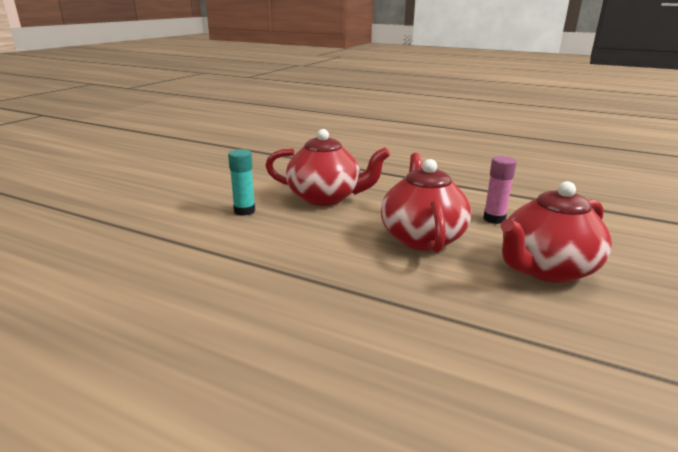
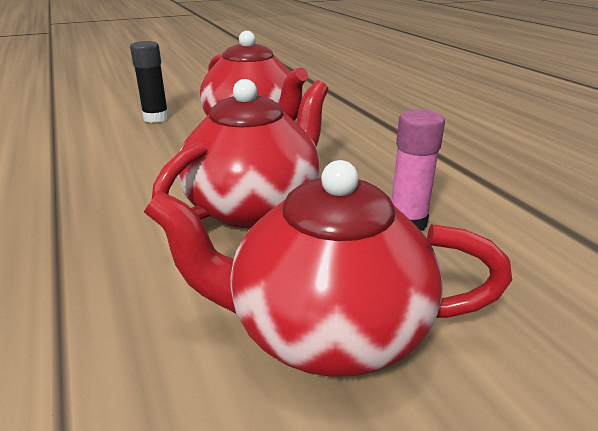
camera: 40 degrees right, 5 degrees up
turquoise glue stick [228,149,255,216] -> black glue stick [130,41,169,123]

